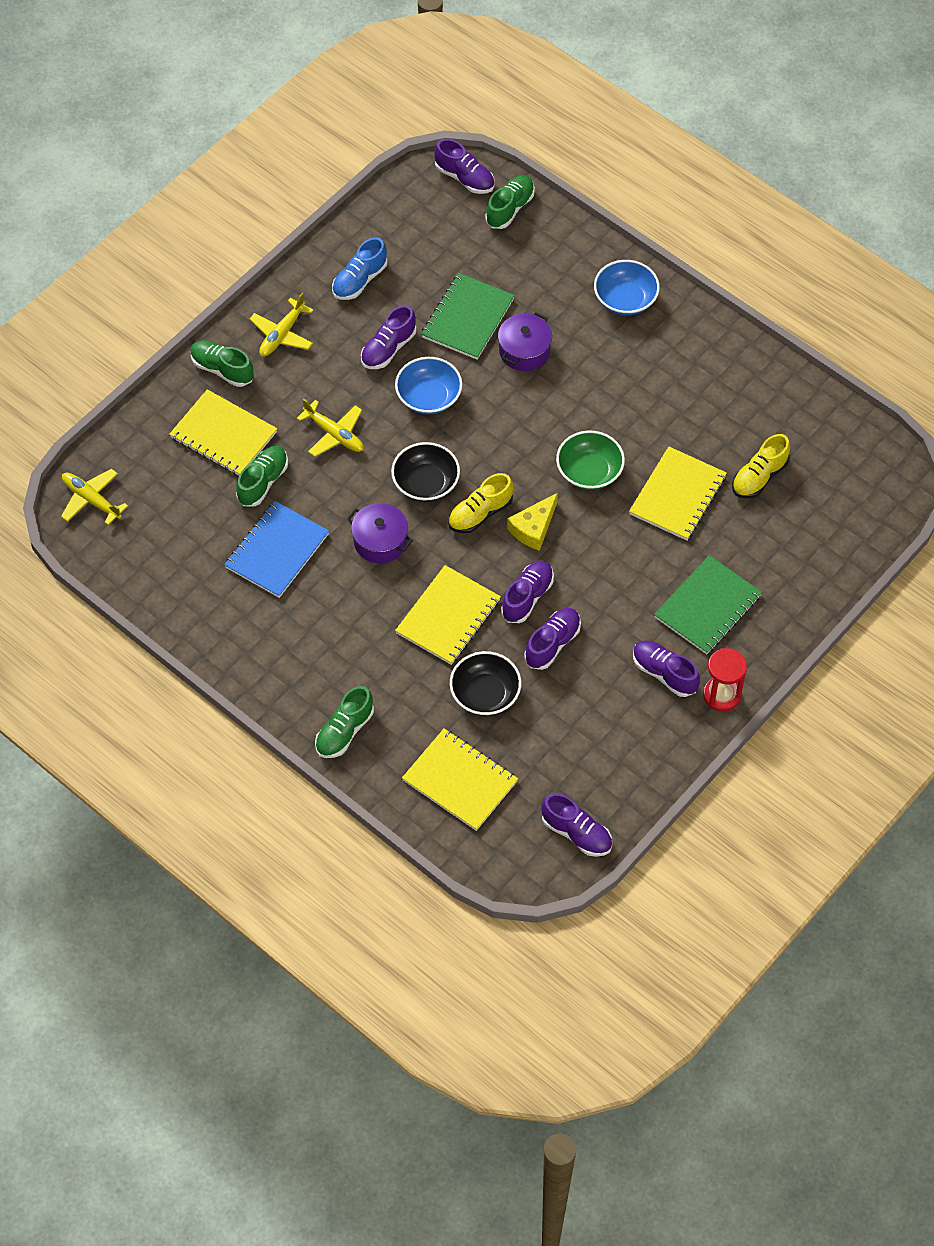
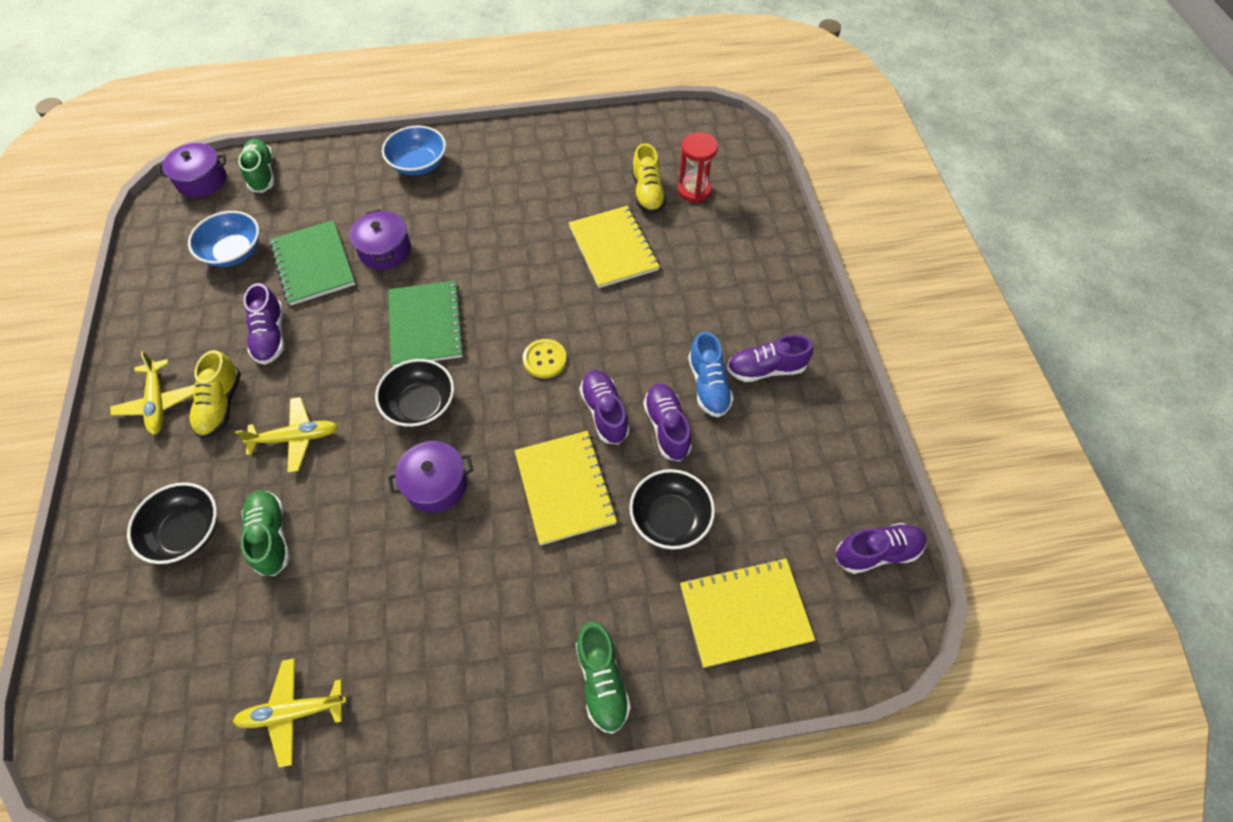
camera: 50 degrees left, 0 degrees up
yellow plane [61,469,128,525] -> yellow plane moved to [233,658,347,767]
yellow notebook [169,389,277,476] -> black bowl [127,482,217,564]
green shoe [190,341,253,387] -> none
blue notebook [224,501,329,598] -> none
blue shoe [332,237,387,300] -> blue shoe moved to [688,332,733,417]
blue bowl [395,357,462,415] -> blue bowl moved to [188,211,259,267]
purple shoe [434,139,494,194] -> purple pot [158,143,226,198]
yellow shoe [448,473,513,533] -> yellow shoe moved to [189,350,241,438]
yellow cheese [507,493,558,551] -> yellow button [523,339,567,378]
green bowl [556,430,625,490] -> none
green notebook [654,555,762,654] -> green notebook moved to [388,280,465,367]
red hourglass [703,648,747,712] -> red hourglass moved to [678,132,718,203]

